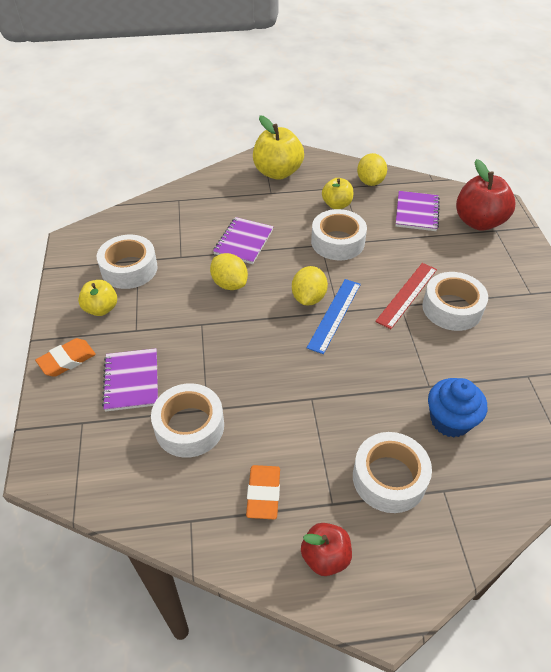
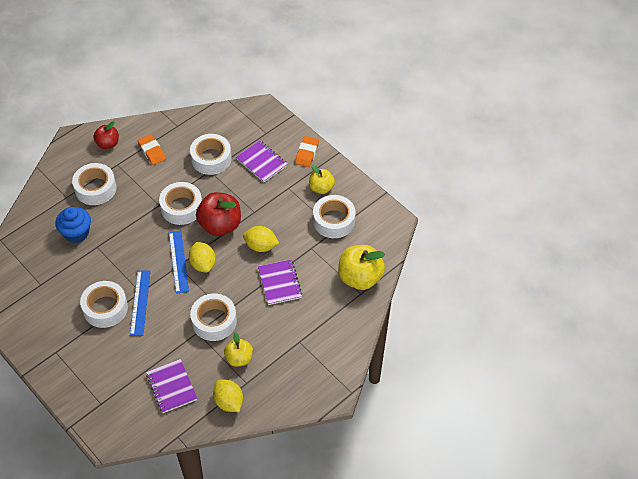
camera: 145 degrees right, 5 degrees up
yellow apple [253,115,304,180] -> yellow apple moved to [338,245,385,290]
red ruler [375,263,437,329] -> blue ruler [130,270,151,336]
red apple [456,159,515,231] -> red apple moved to [196,192,241,236]
none -> white tape [159,182,202,225]

